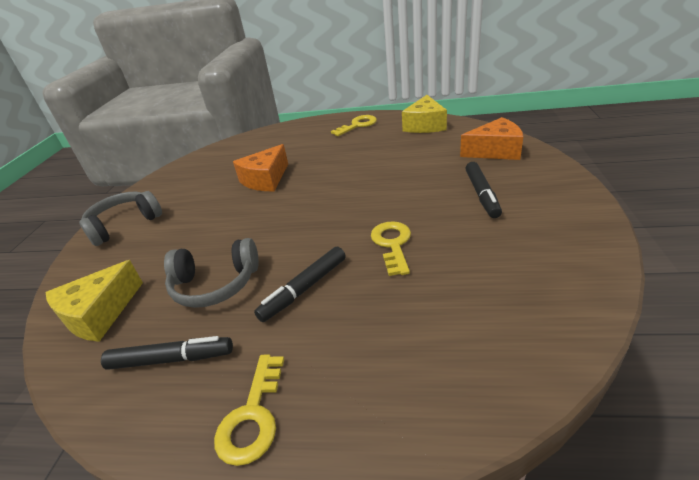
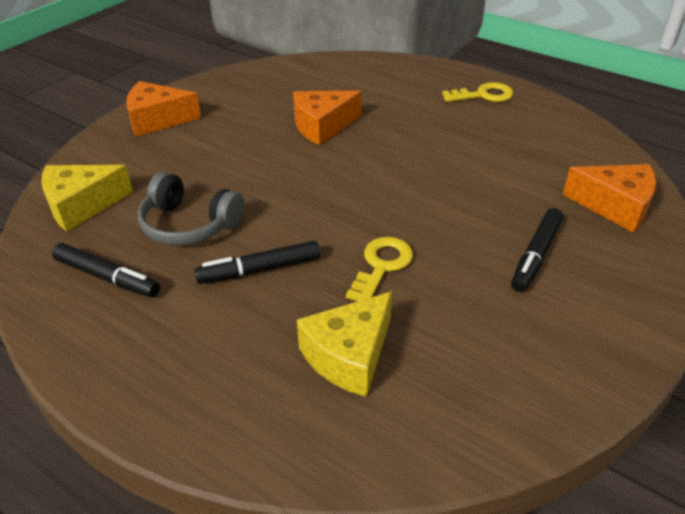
camera: 25 degrees right, 5 degrees up
grey headphones [79,191,162,246] -> orange cheese [126,81,201,137]
yellow key [214,355,284,466] -> none
yellow cheese [402,95,447,133] -> yellow cheese moved to [297,291,392,397]

